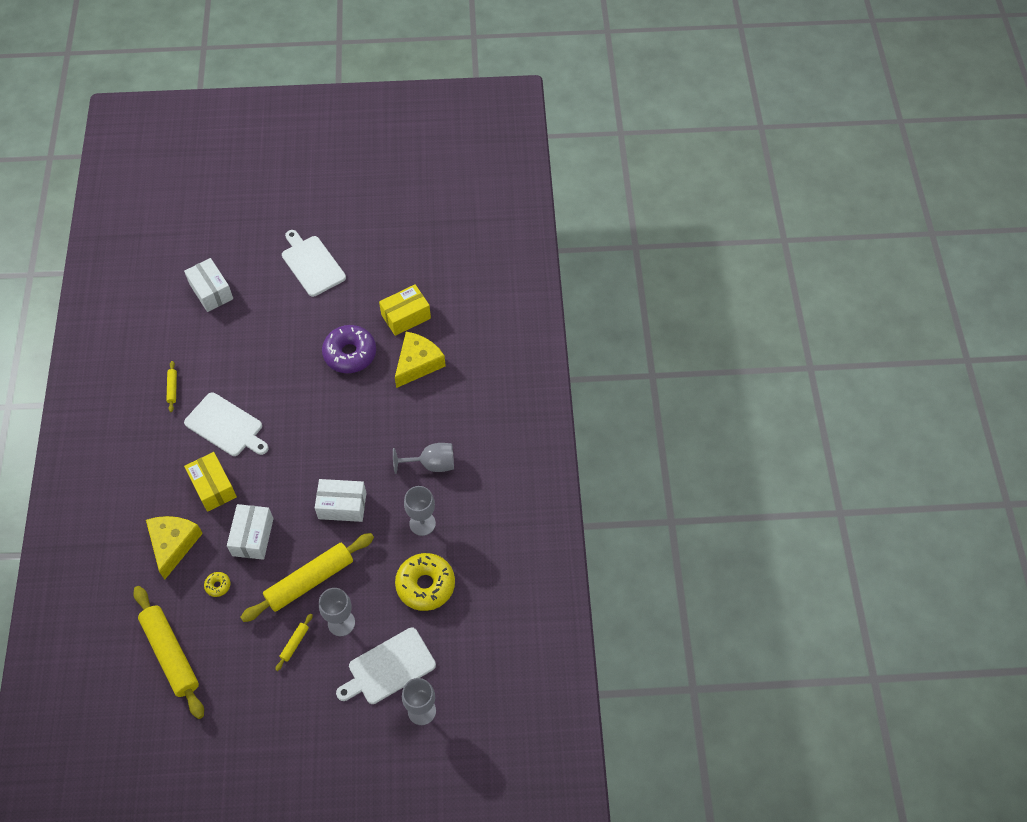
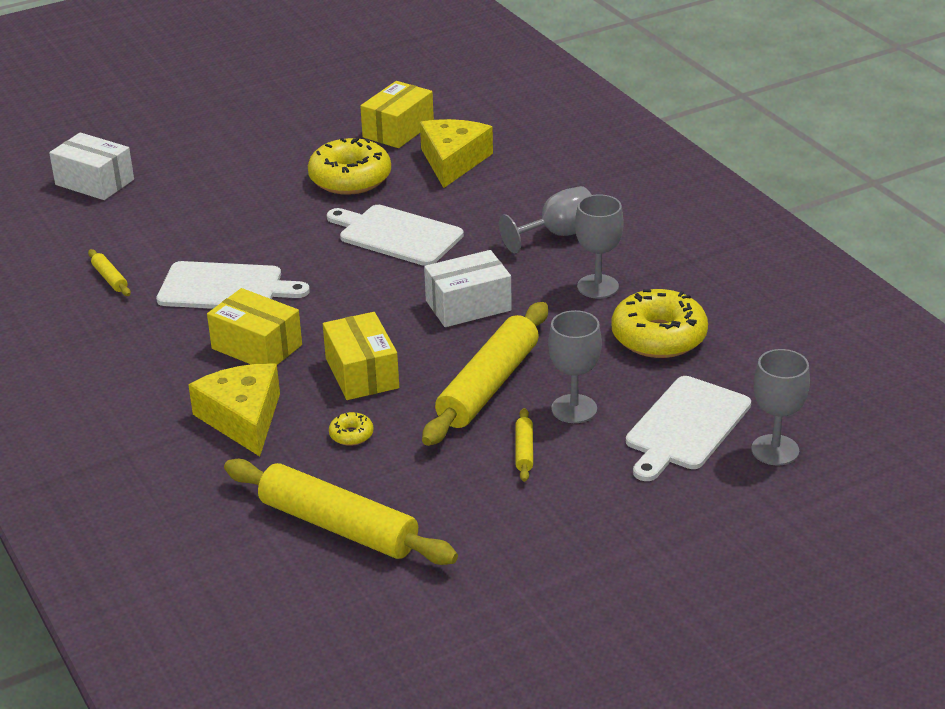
camera: 25 degrees left, 25 degrees down
white box [227,504,274,560] -> yellow box [323,312,399,400]
white cutting board [282,230,346,297] -> white cutting board moved to [327,205,464,266]
purple donut [322,325,376,373] -> yellow donut [308,138,391,195]

